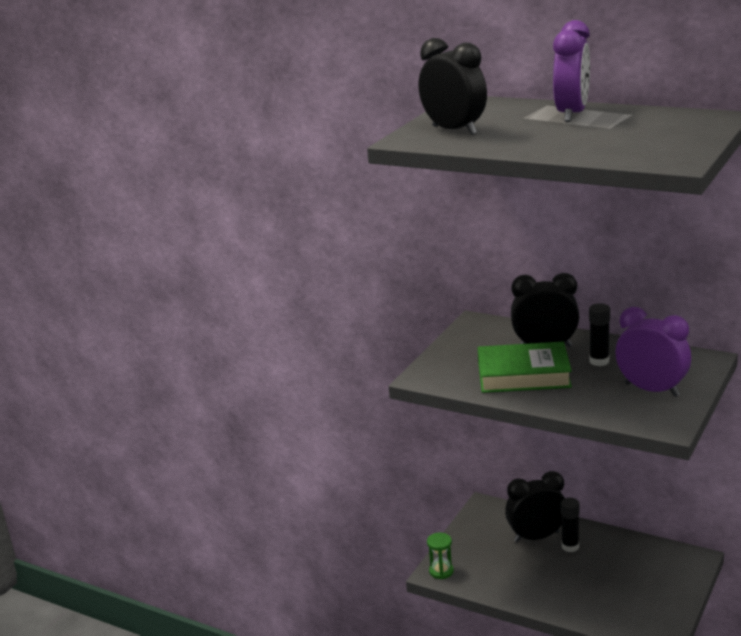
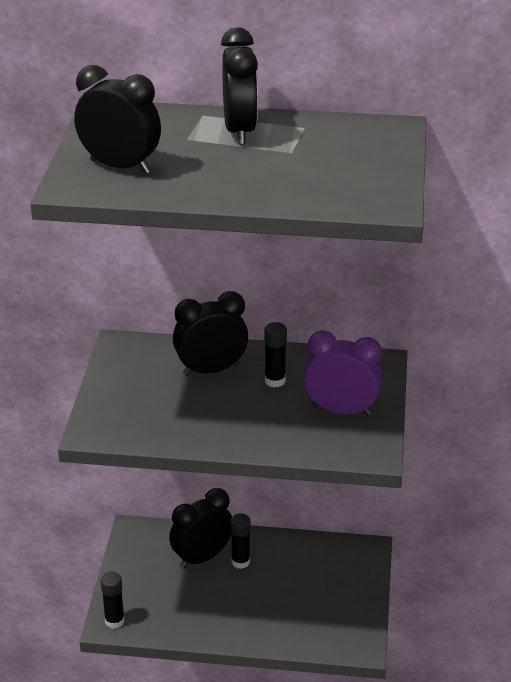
camera: 25 degrees left, 10 degrees up
green hourglass [427,533,454,579] -> black glue stick [101,571,125,629]
green book [478,342,572,393] -> none
purple clock [553,20,590,122] -> black clock [221,27,258,145]

